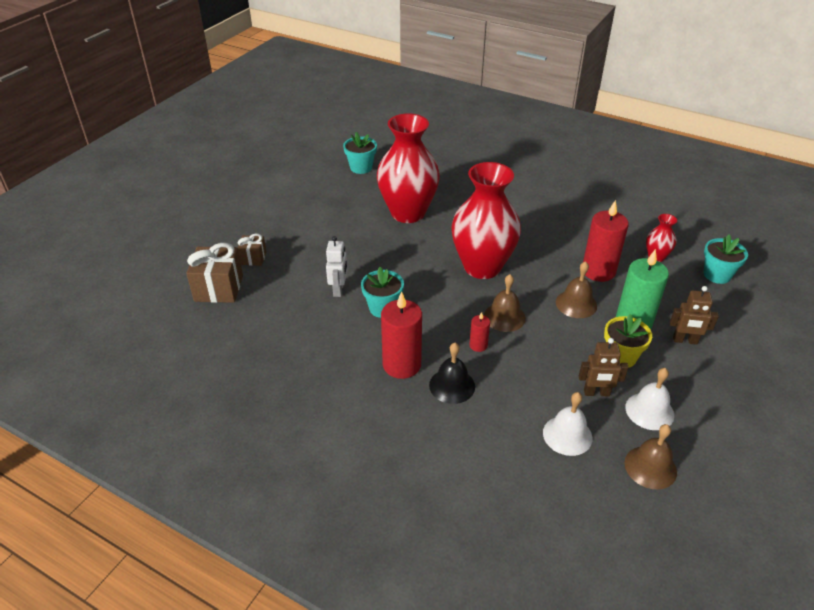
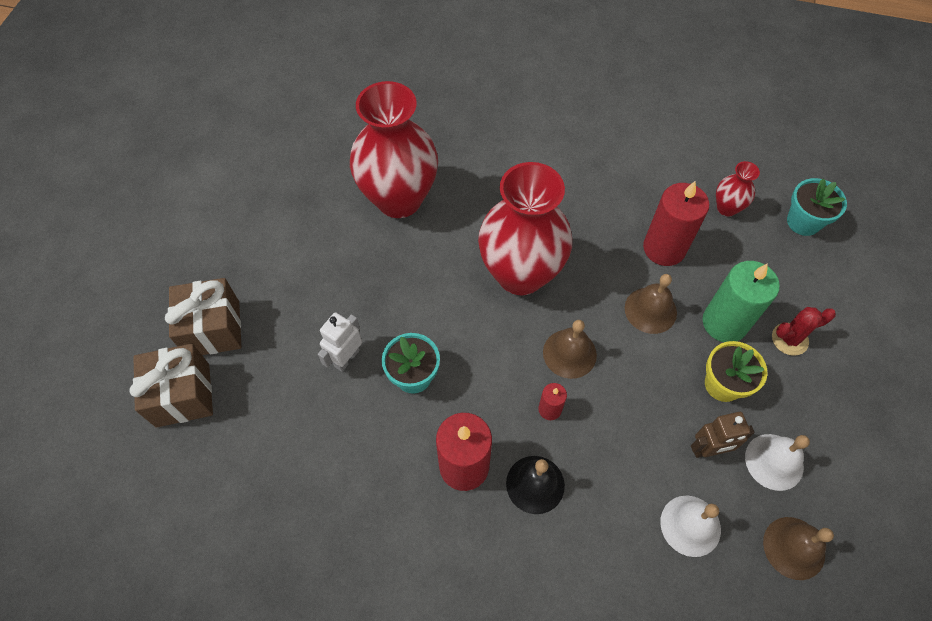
camera: 15 degrees left, 20 degrees up
brown gift [237,233,267,266] -> brown gift [165,278,241,355], size x1.76
white robot [326,236,348,297] -> white robot turned 135 degrees counterclockwise [318,312,362,372]
turquoise flower pot [343,132,377,174] -> none
brown robot [670,286,719,345] -> red cactus [772,307,836,356]

